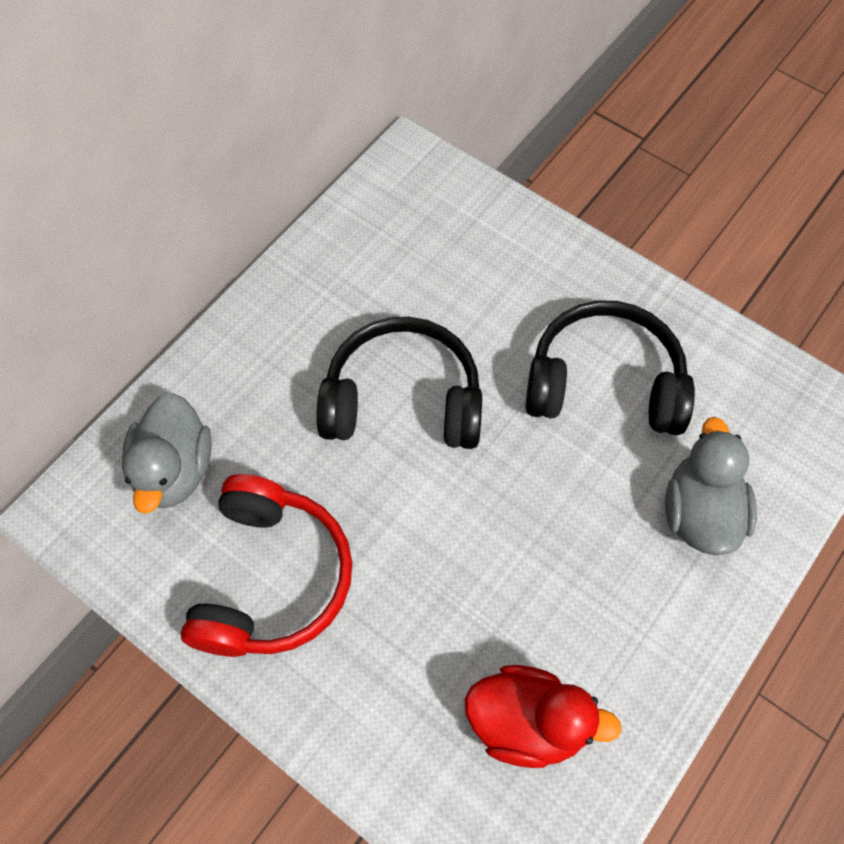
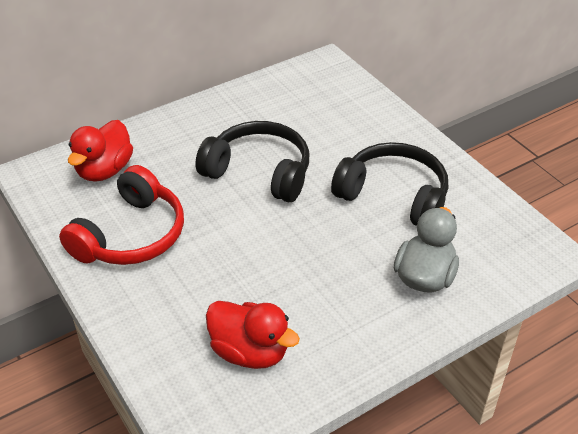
camera: 20 degrees right, 20 degrees down
grey duck [122,393,212,514] -> red duck [68,120,133,182]

